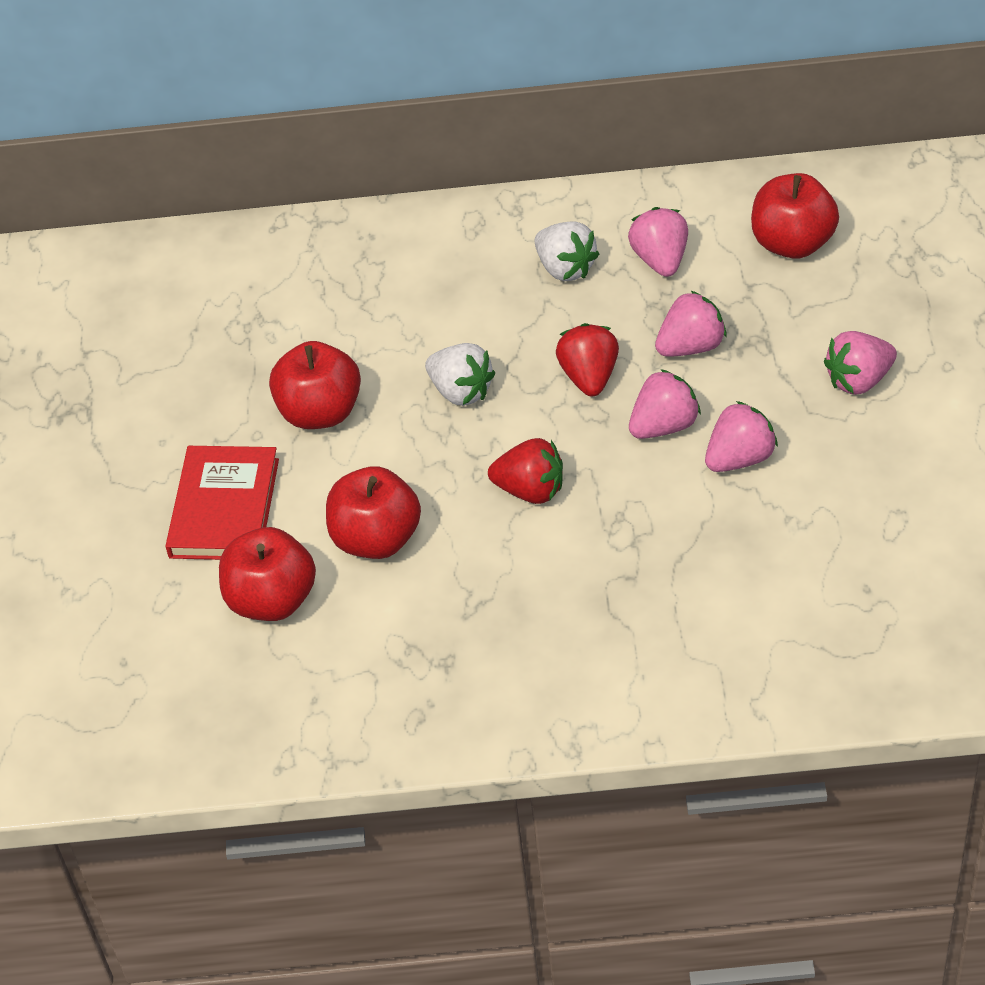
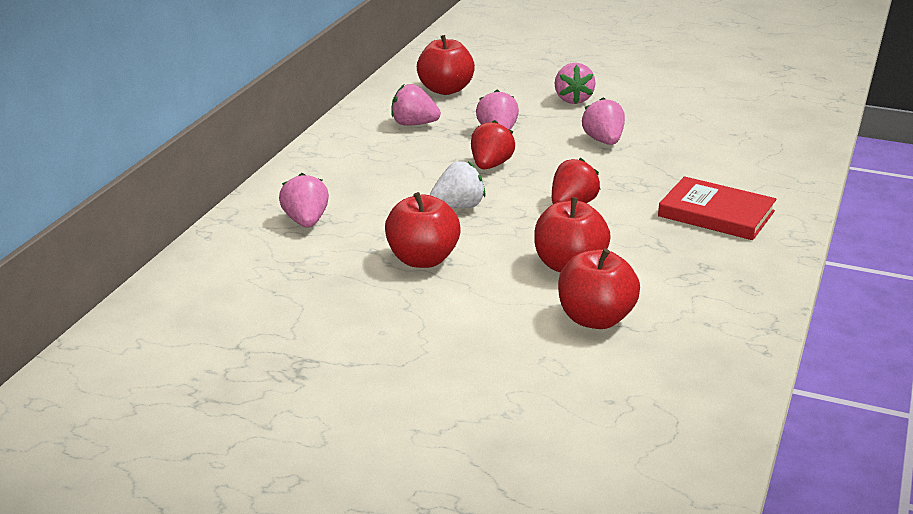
camera: 70 degrees left, 20 degrees down
red book [165,446,279,560] -> red book moved to [658,176,777,240]
white strawberry [534,221,599,281] -> none
red strawberry [556,323,619,396] -> red strawberry turned 90 degrees clockwise [471,120,515,169]
pink strawberry [629,369,701,439] -> pink strawberry moved to [279,173,329,227]

